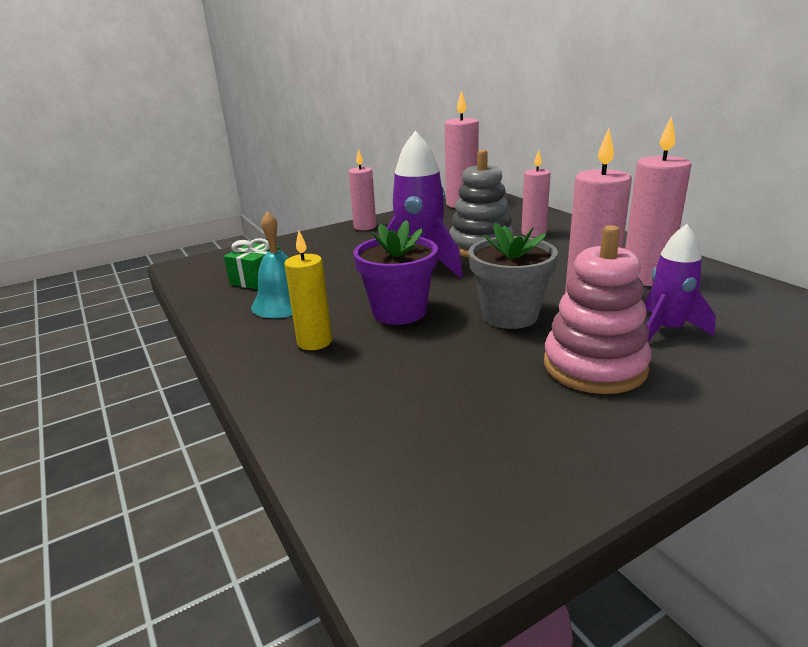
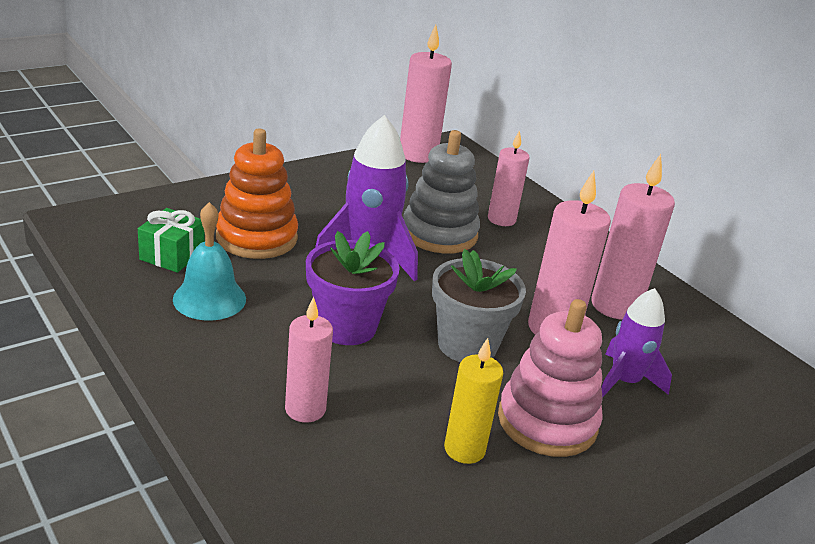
camera: 10 degrees left, 5 degrees up
yellow candle [284,230,332,350] -> yellow candle moved to [444,338,503,464]
pink candle [349,149,376,231] -> pink candle moved to [285,297,333,423]
none -> orange stacking toy [216,129,298,259]

